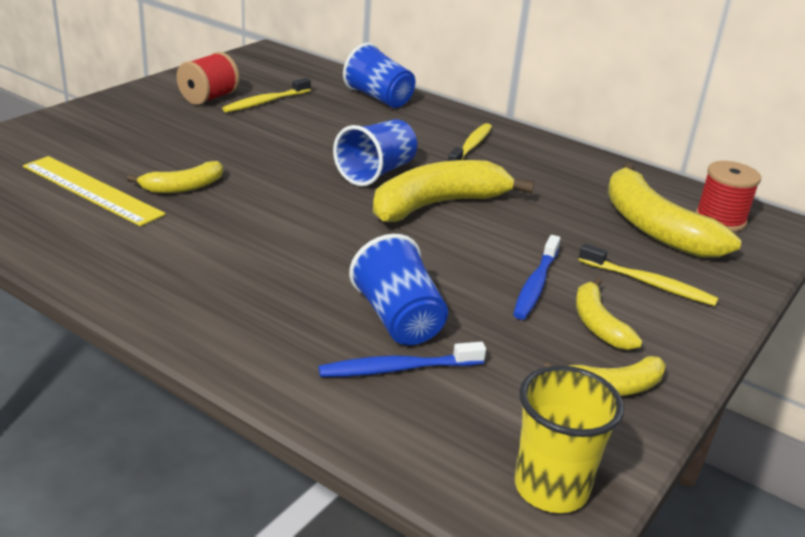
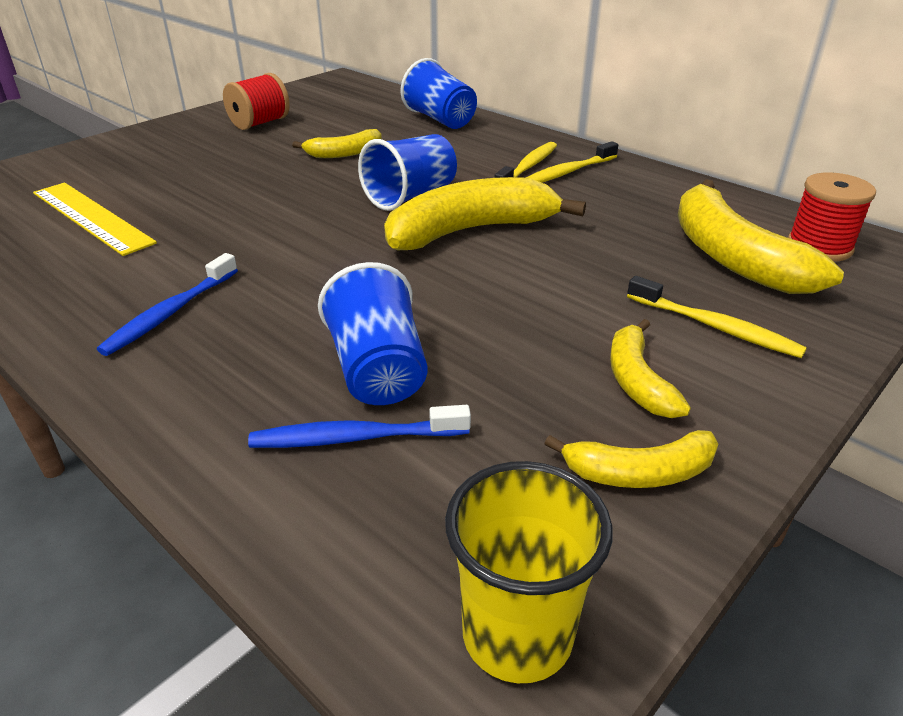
camera: 10 degrees right, 5 degrees up
yellow banana [127,161,223,193] -> yellow banana moved to [292,129,382,158]
yellow toothbrush [222,78,311,112] -> yellow toothbrush moved to [526,141,618,183]
blue toothbrush [513,235,561,320] -> blue toothbrush moved to [97,253,238,356]

